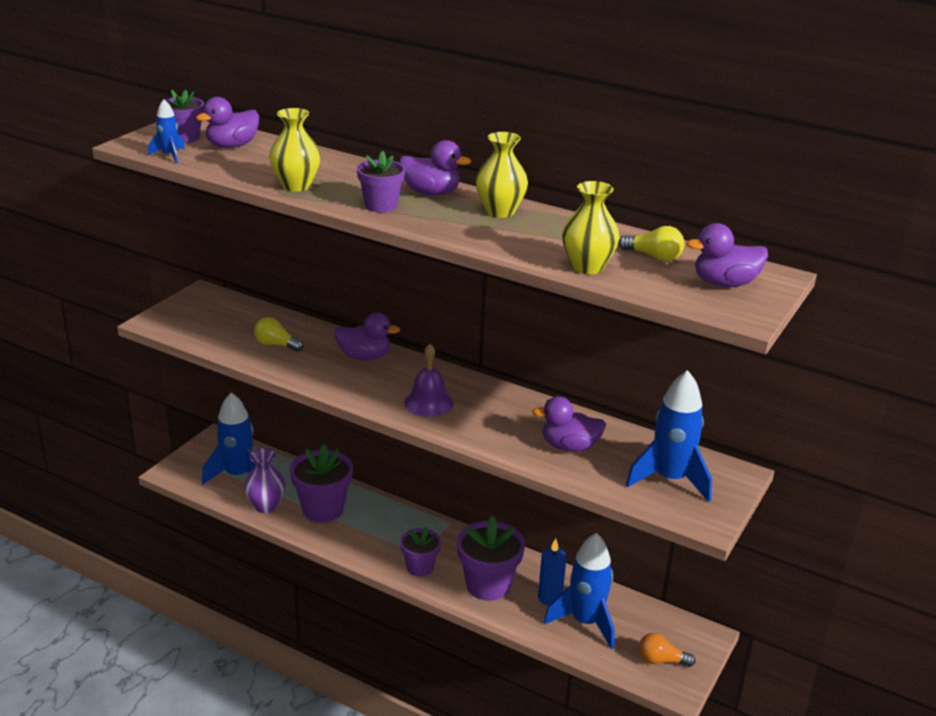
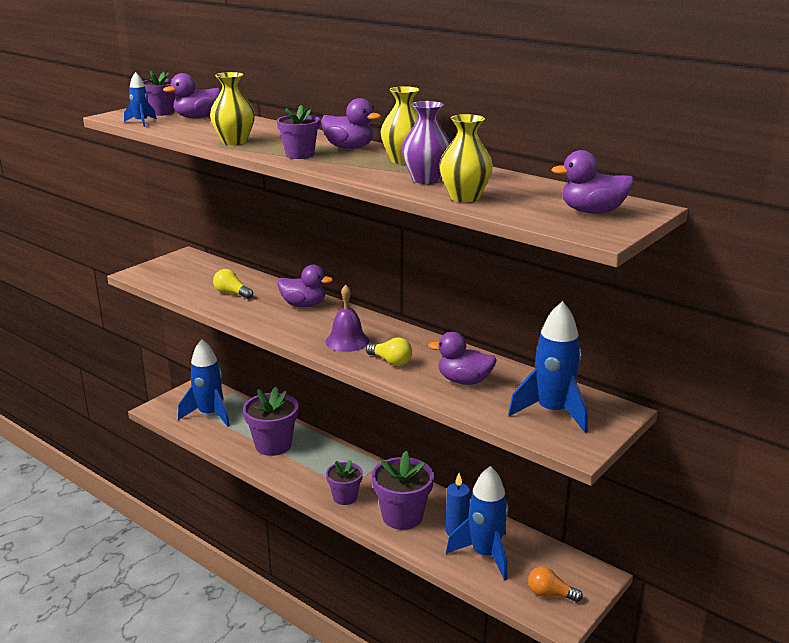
camera: 10 degrees right, 5 degrees down
purple vase [244,448,286,513] -> purple vase moved to [401,101,451,184]
yellow light bulb [619,226,684,261] -> yellow light bulb moved to [366,337,412,366]

